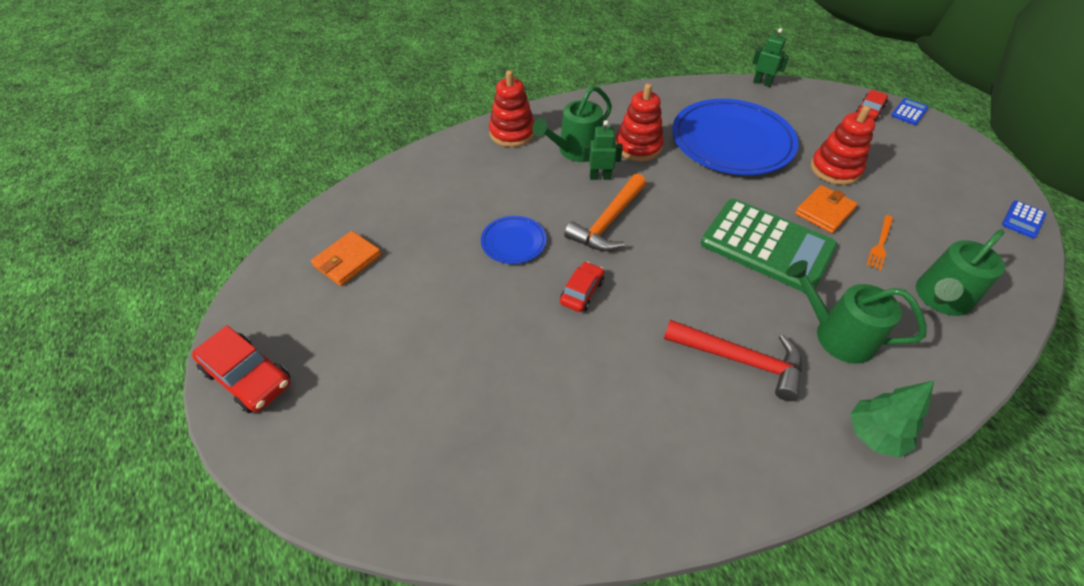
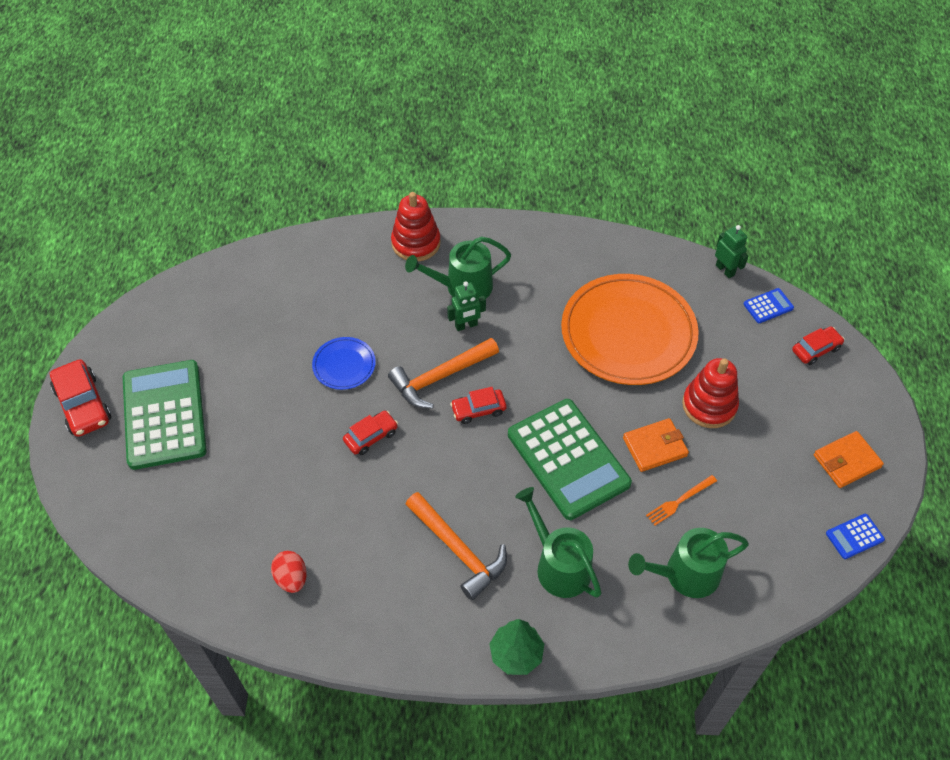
camera: 25 degrees right, 5 degrees up
orange wallet [311,231,382,286] -> orange wallet moved to [814,431,884,488]
green robot [583,120,623,180] -> green robot turned 135 degrees clockwise [447,281,486,331]
red stacking toy [615,84,664,162] -> none
red hammer [664,320,802,401] -> orange hammer [405,492,507,600]
blue plate [672,99,799,175] -> orange plate [561,274,699,385]
blue calculator [891,98,929,125] -> blue calculator moved to [743,288,794,323]
none -> green calculator [123,360,207,470]
none -> red egg [271,551,307,593]
none -> red car [450,387,507,424]

